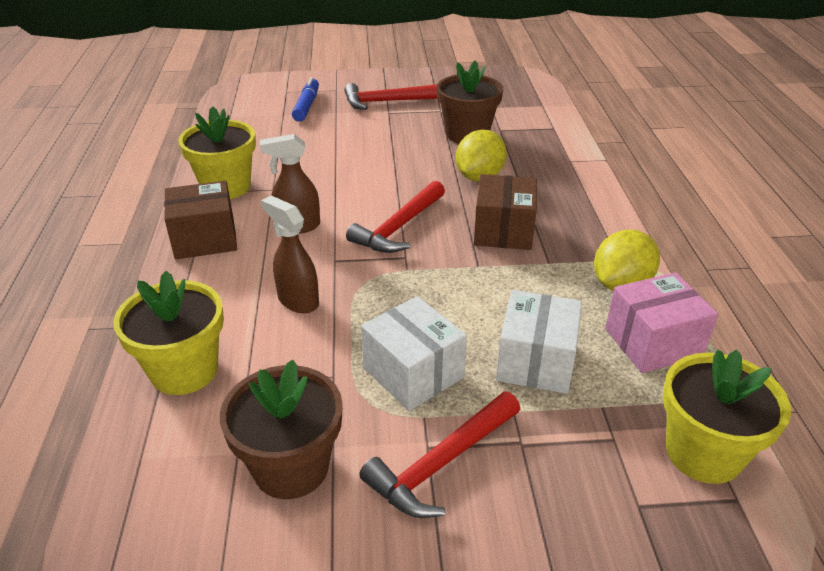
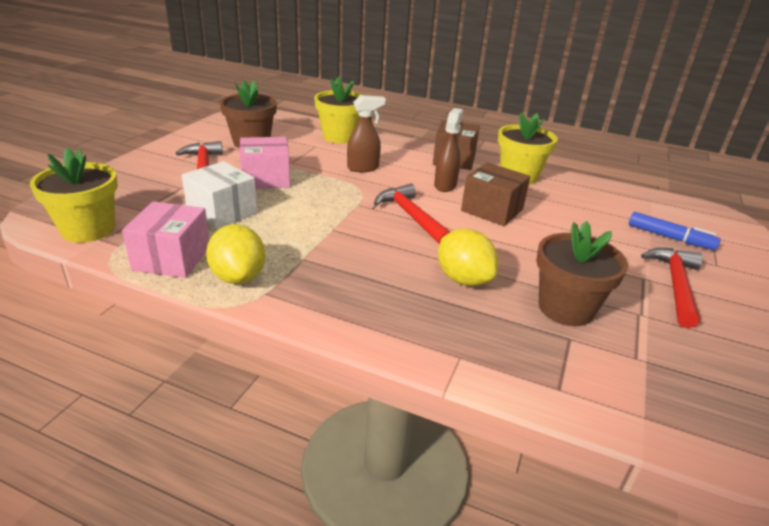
camera: 115 degrees right, 5 degrees down
white box [361,296,467,411] -> pink box [240,137,290,189]
brown box [474,174,537,250] -> brown box moved to [461,162,530,226]

